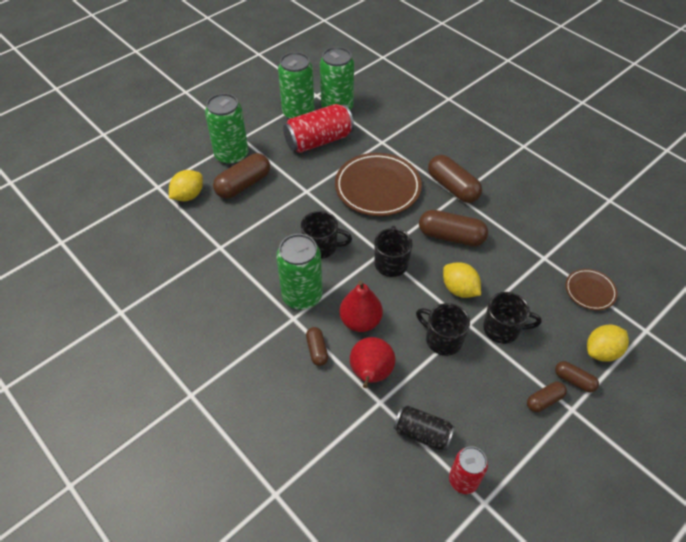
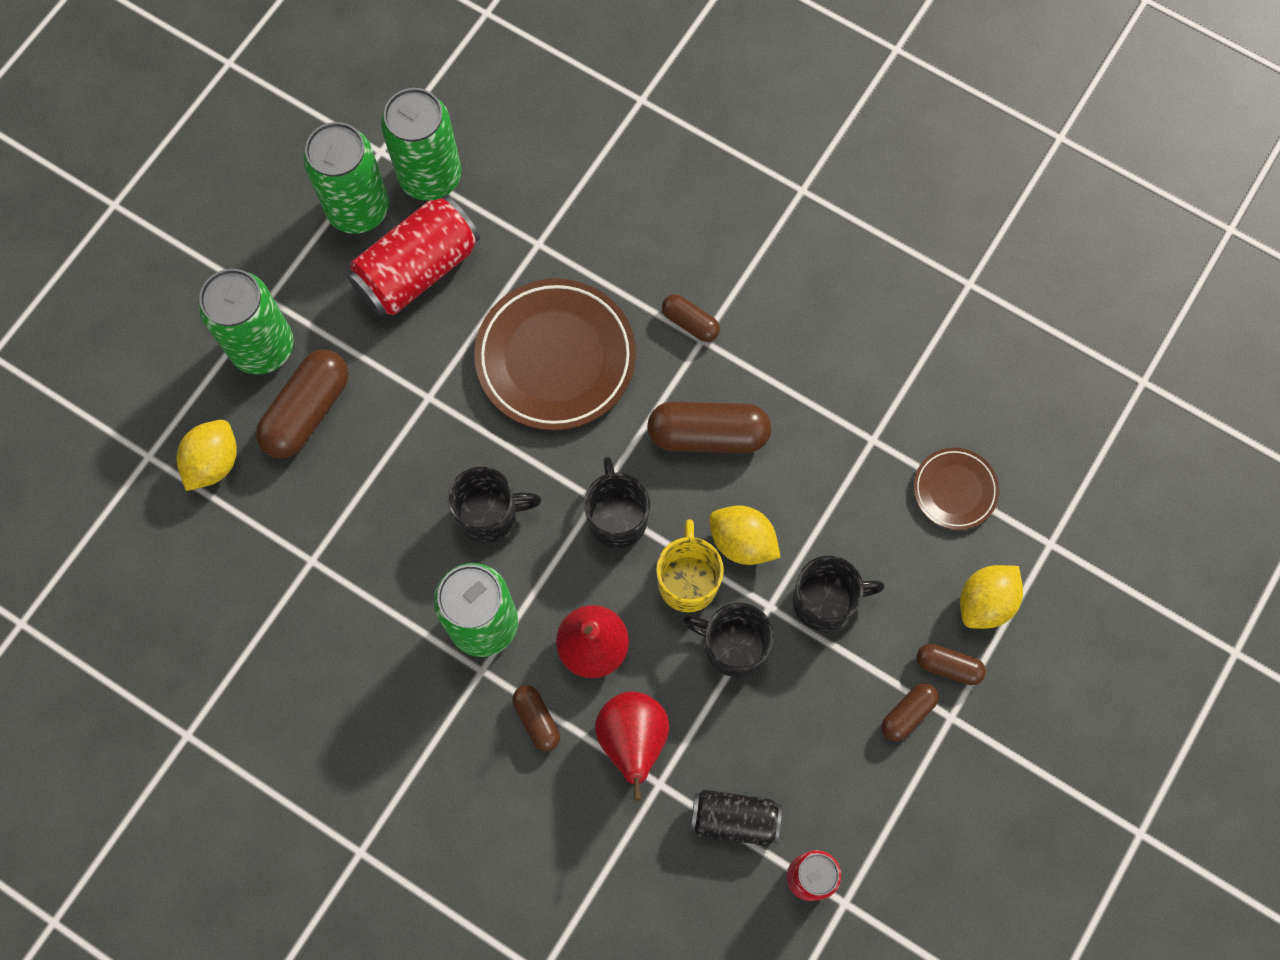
camera: 15 degrees left, 20 degrees up
brown capsule [428,155,482,203] -> brown capsule [662,294,720,342], size x0.54
none -> yellow mug [656,519,724,612]

